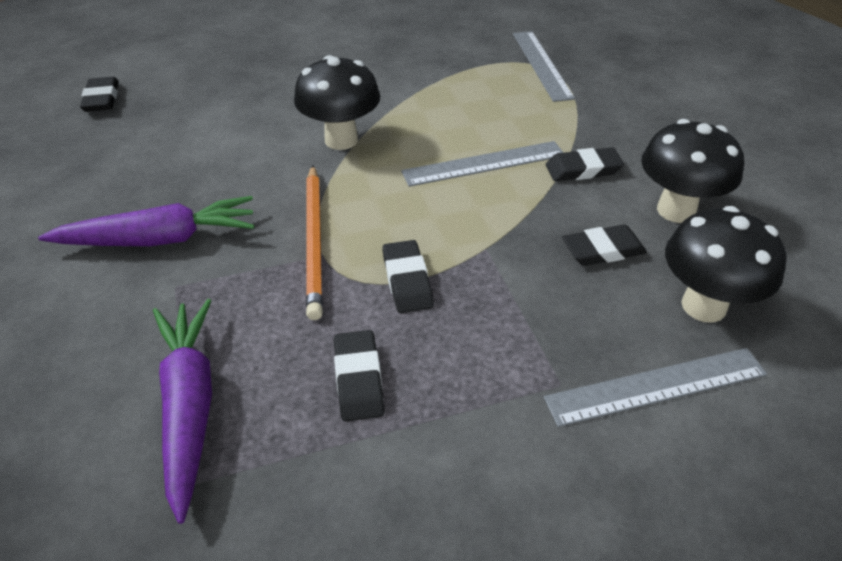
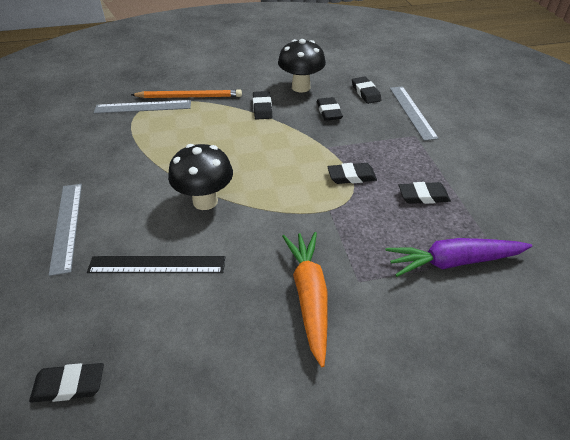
camera: 85 degrees left, 0 degrees up
purple carrot [38,196,254,246] -> orange carrot [282,232,328,367]
orange pencil [306,165,323,320] -> orange pencil moved to [131,89,242,98]
grey ruler [401,141,564,187] -> grey ruler moved to [49,184,82,276]
black mushroom [665,206,787,323] -> black eraser [352,77,382,104]
none -> black ruler [87,256,225,273]

